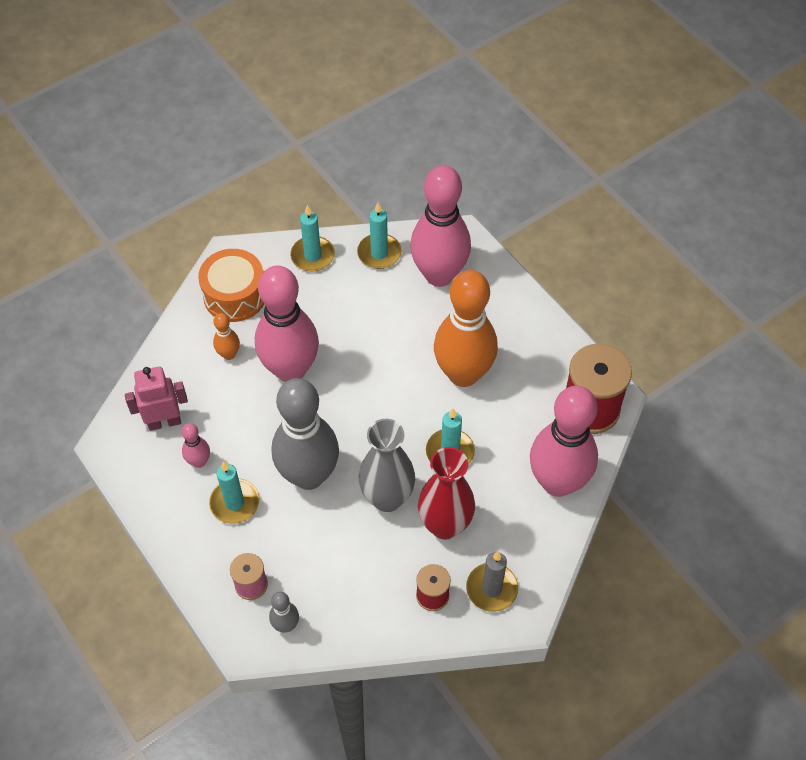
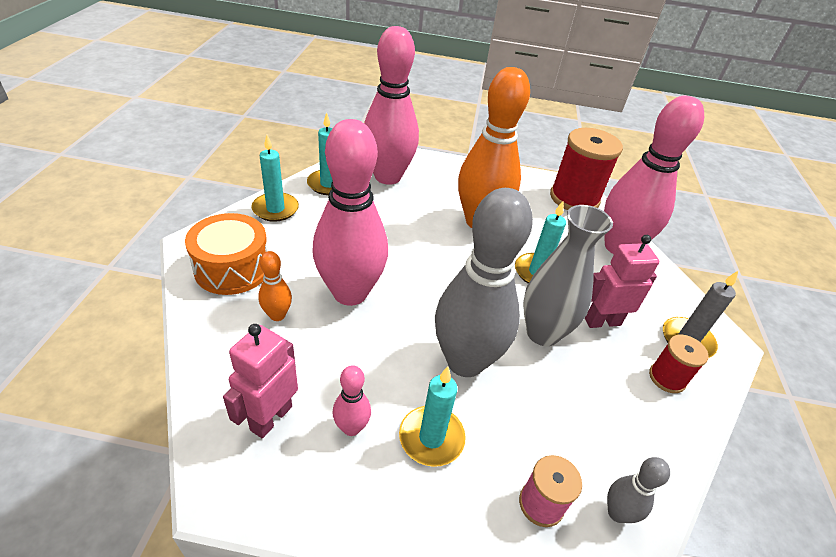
camera: 50 degrees left, 15 degrees down
red vase [418,447,475,540] -> pink robot [585,235,659,328]

